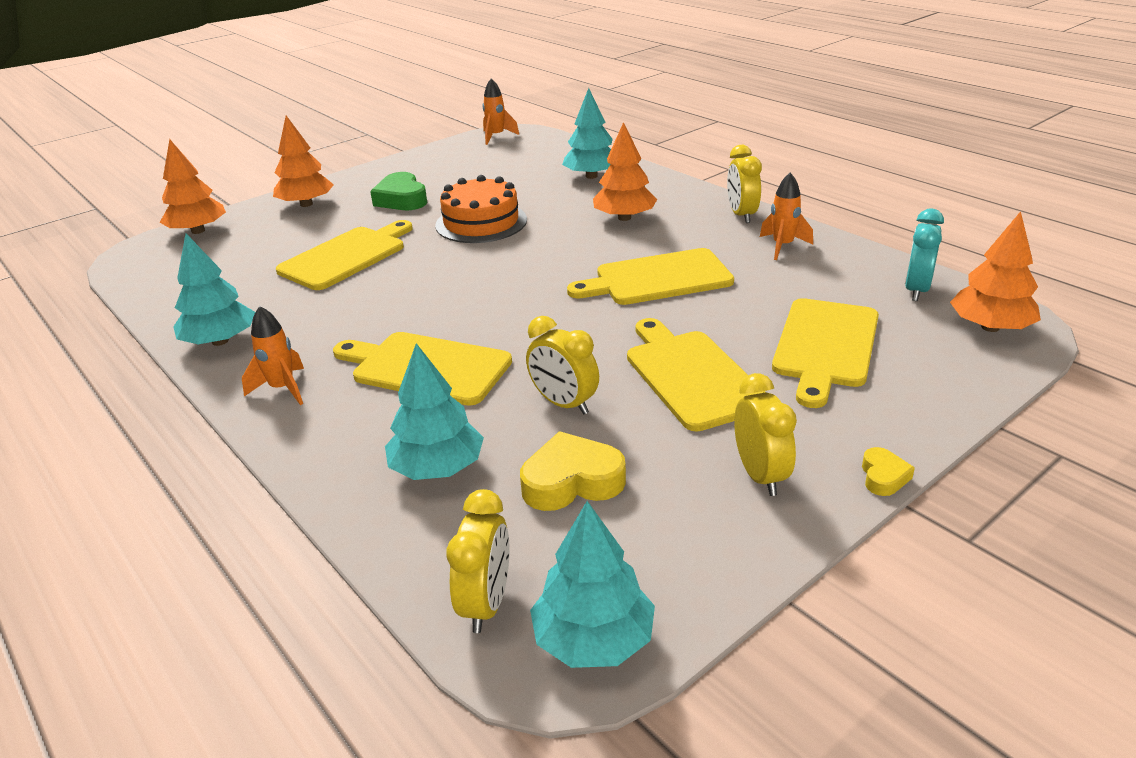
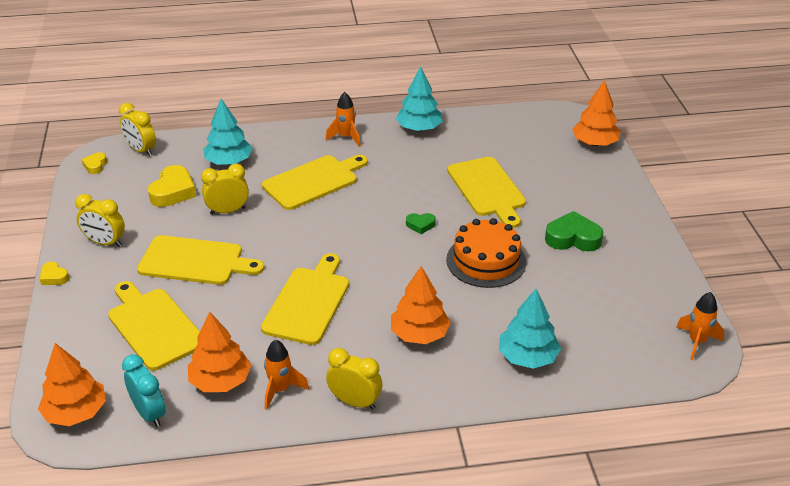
camera: 120 degrees right, 5 degrees up
orange tree [273,116,334,207] -> orange tree moved to [188,312,251,392]
turquoise tree [530,501,655,668] -> yellow heart [81,152,107,174]
none -> green heart [406,213,436,234]

